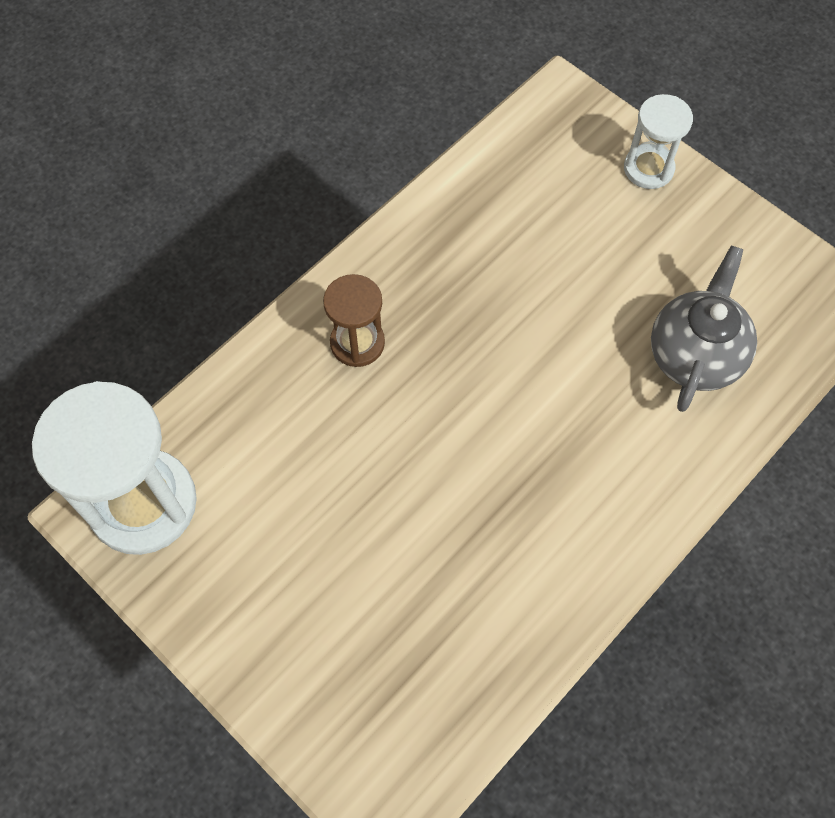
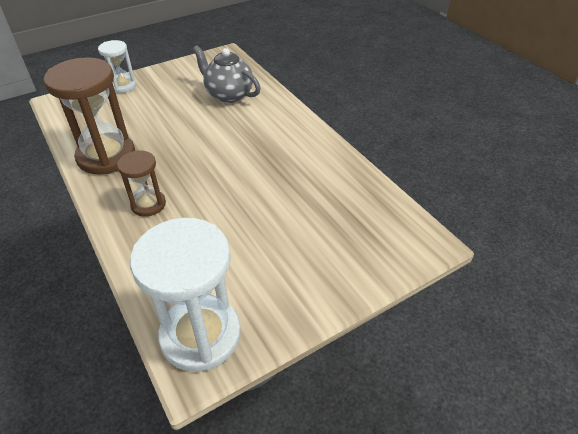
camera: 75 degrees left, 20 degrees down
none -> brown hourglass [44,57,135,175]

